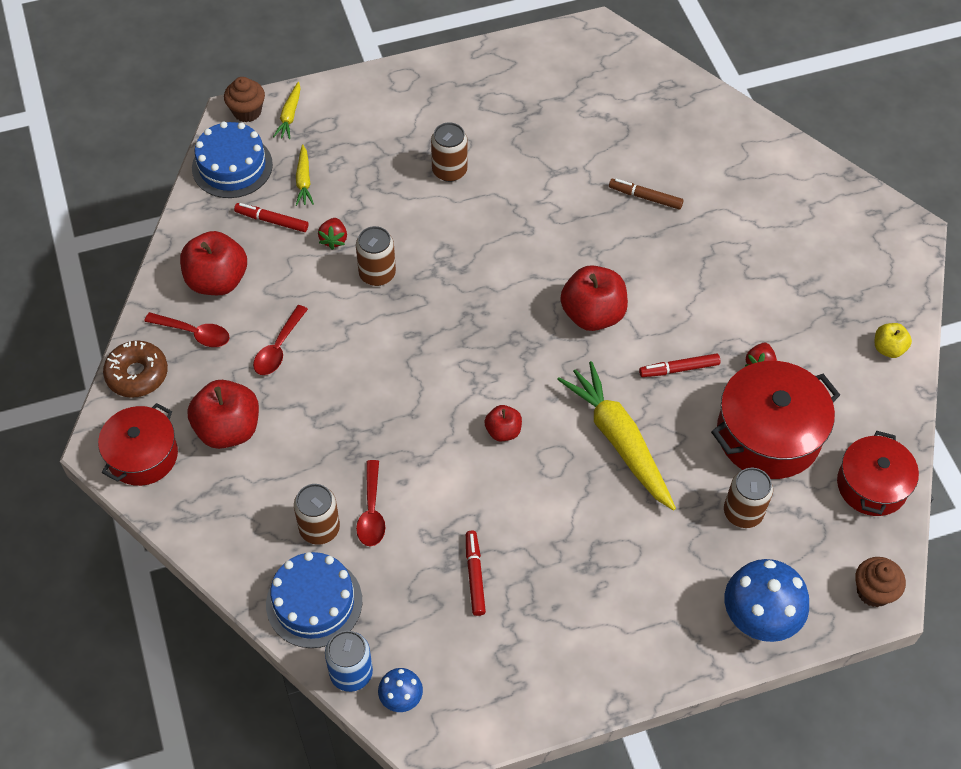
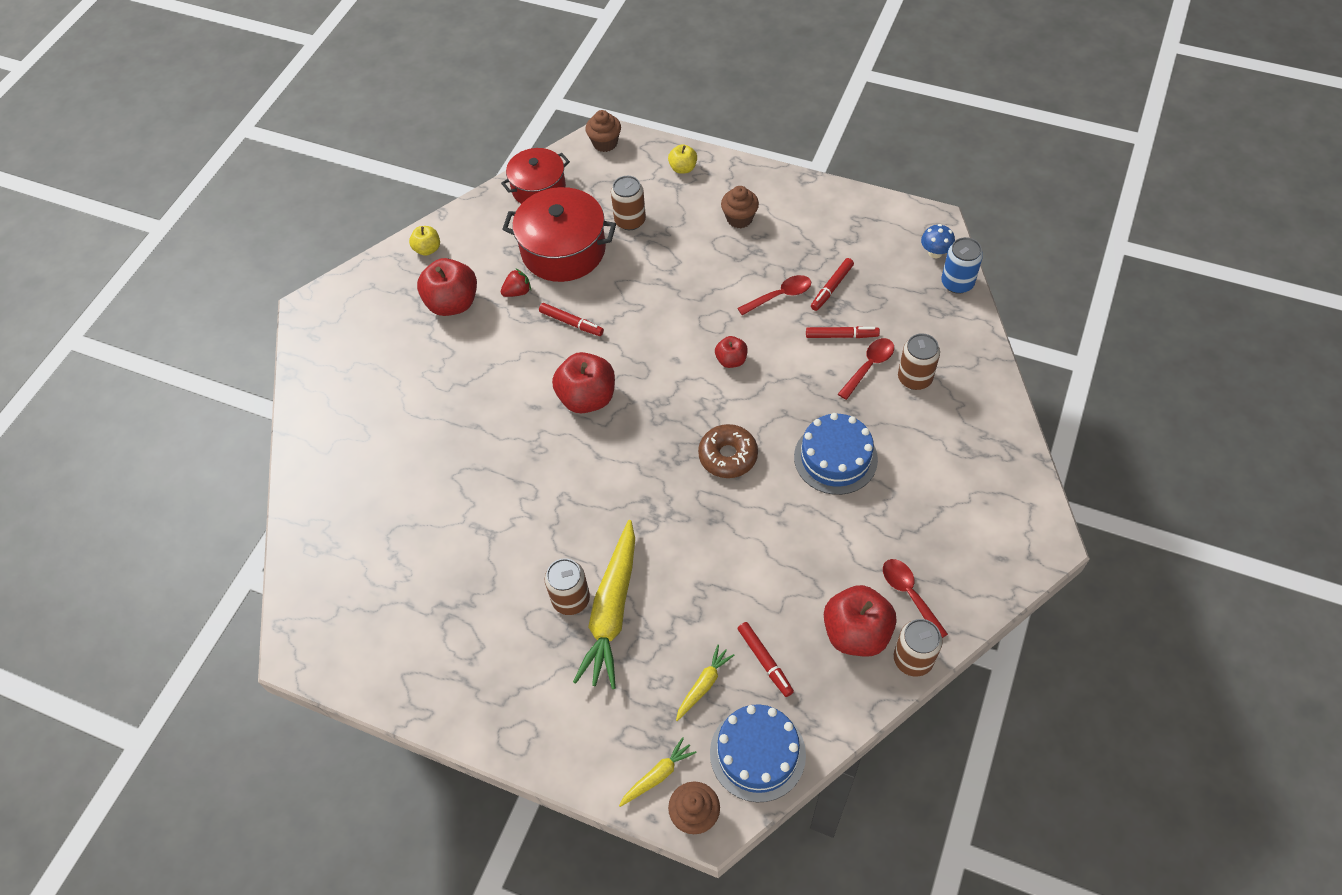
camera: 135 degrees left, 0 degrees up
red pot [98,403,178,486] -> none
brown donut [103,341,168,398] -> brown donut moved to [698,424,758,478]
red apple [187,380,259,449] -> red apple moved to [417,258,477,316]
red spoon [253,305,308,375] -> red spoon moved to [738,275,811,315]
blue cake [266,552,362,648] -> blue cake moved to [794,413,878,495]
red strawberry [318,218,347,250] -> none
brown can [356,226,396,286] -> brown can moved to [894,619,943,677]
yellow carrot [557,361,676,511] -> yellow carrot moved to [573,520,635,689]
brown marker [609,179,684,210] -> none
blue mushroom [725,559,809,642] -> yellow apple [668,144,697,174]
none -> brown cupcake [721,186,759,228]
none -> red marker [806,326,880,338]

